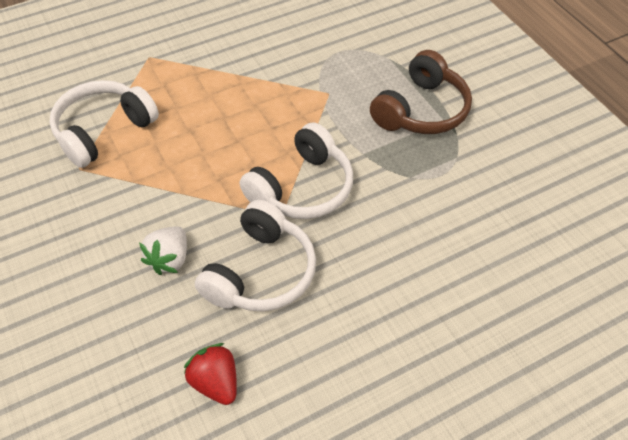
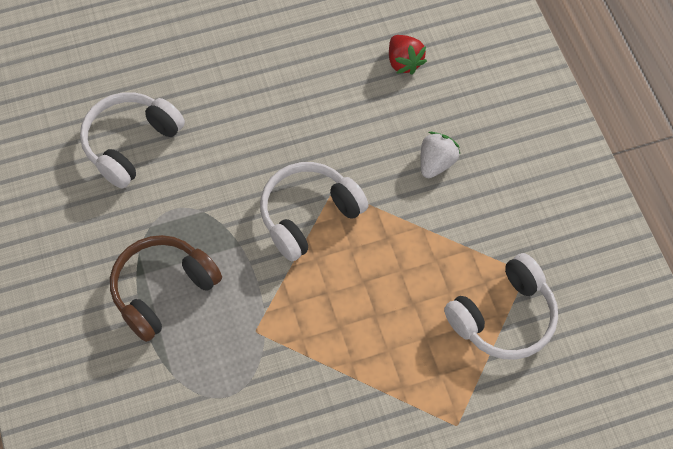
camera: 170 degrees left, 10 degrees up
white headphones [195,200,316,312] -> white headphones moved to [80,92,185,188]

